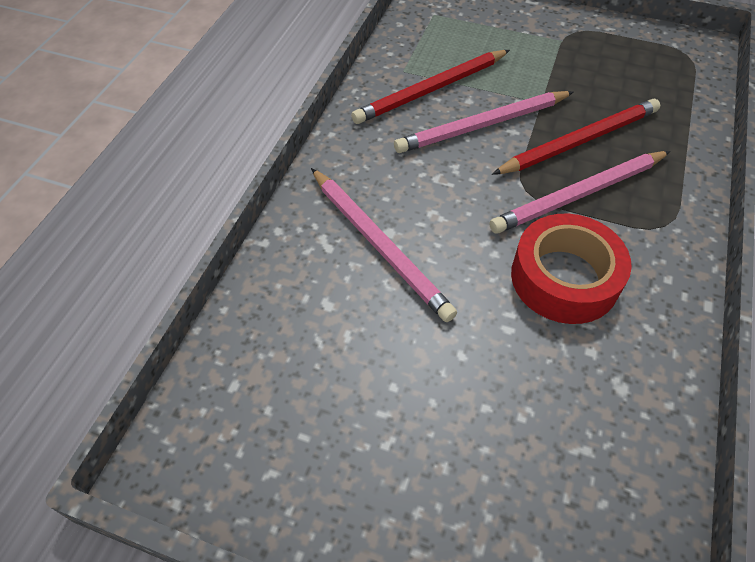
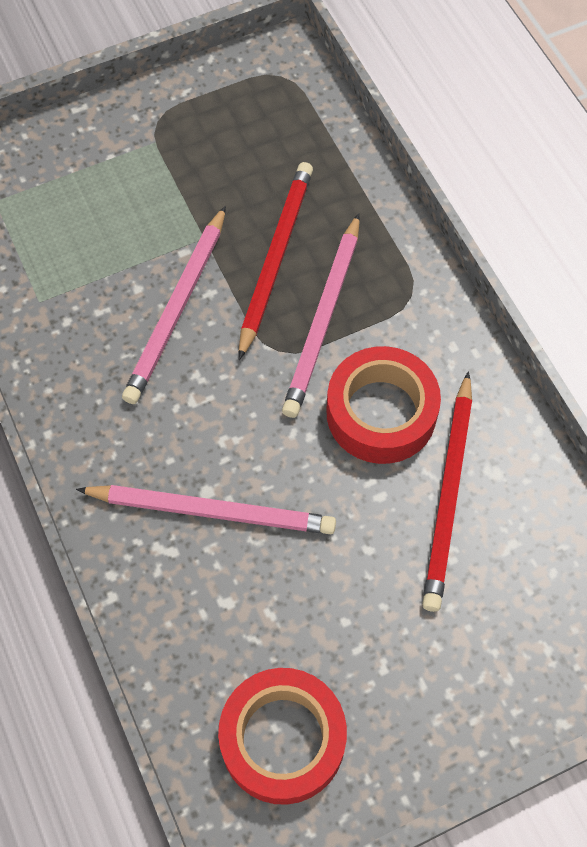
camera: 45 degrees left, 10 degrees up
red pencil [351,50,510,124] -> red pencil moved to [422,371,472,612]
none -> red tape [218,668,347,805]

